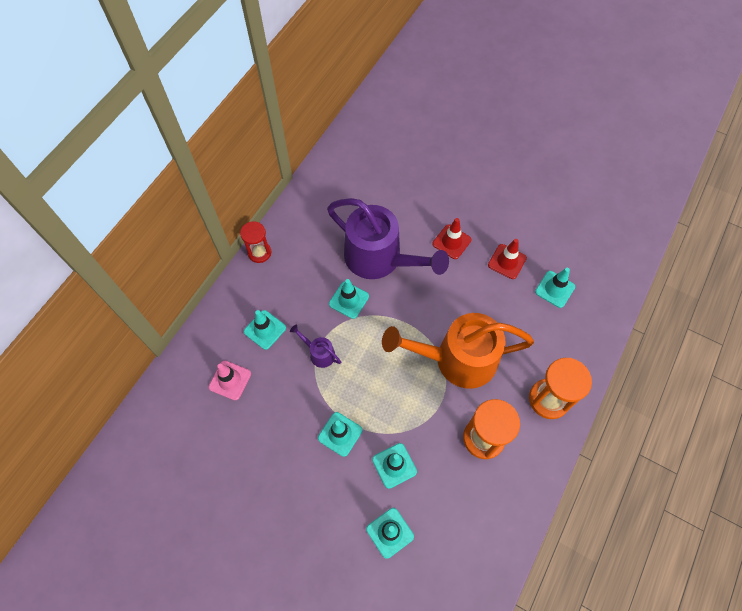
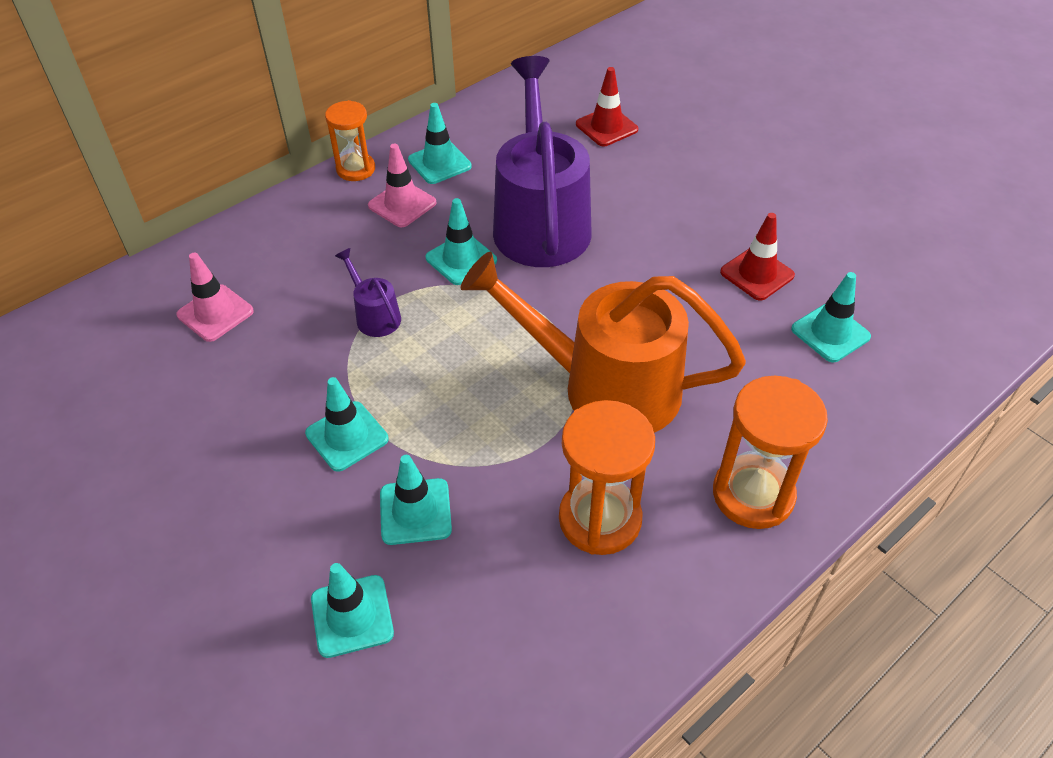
camera: 20 degrees right, 15 degrees down
red hourglass [240,221,271,263] -> orange hourglass [325,100,375,181]
turquoise traffic cone [244,310,286,350] -> turquoise traffic cone moved to [408,103,472,184]
purple watering can [327,198,449,279] -> purple watering can turned 150 degrees counterclockwise [493,56,592,267]
red traffic cone [432,218,471,259] -> red traffic cone moved to [576,67,638,146]
none -> pink traffic cone [368,144,436,227]

